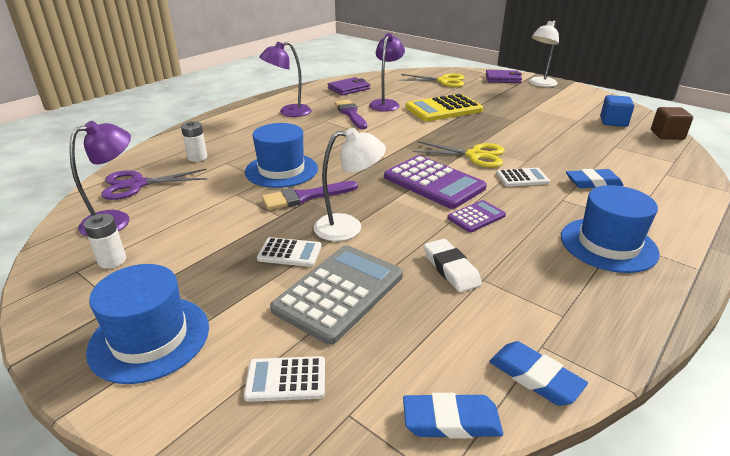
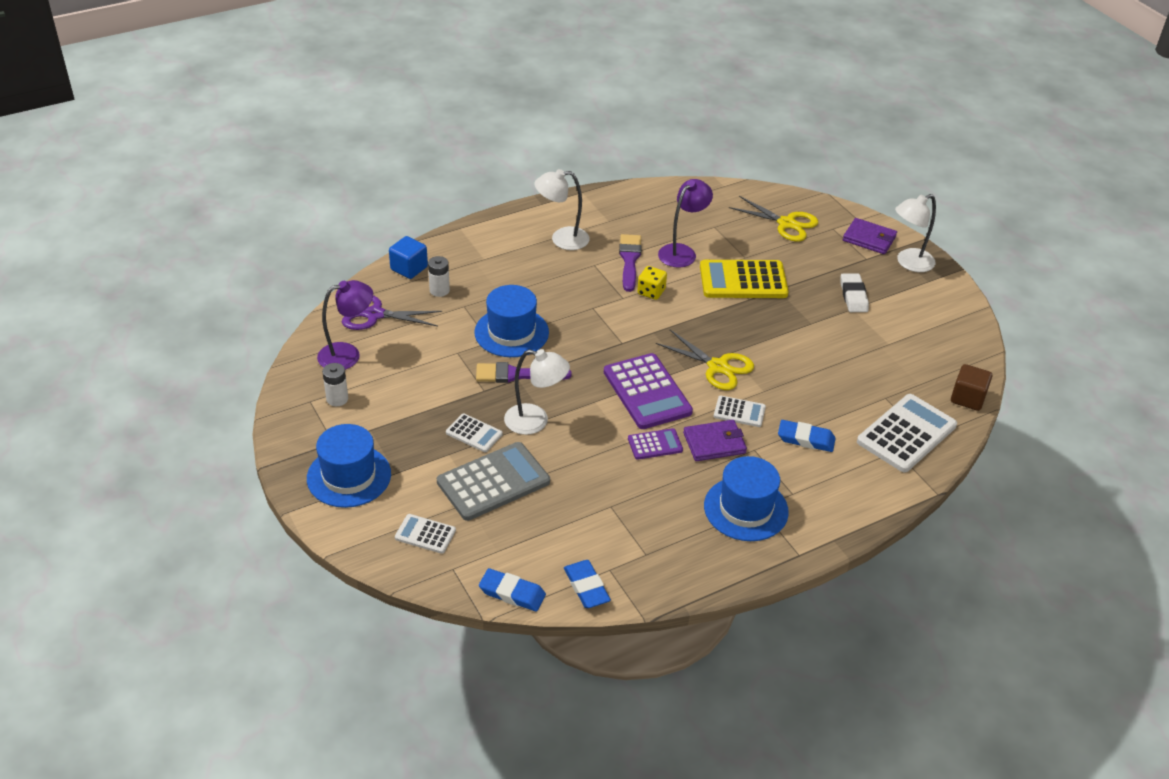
camera: 20 degrees right, 10 degrees up
purple lamp [259,41,312,117] -> white lamp [534,169,590,250]
purple wallet [328,77,370,95] -> purple wallet moved to [683,420,747,461]
white eraser [424,239,482,292] -> white eraser moved to [840,273,869,312]
blue cube [600,95,634,127] -> blue cube moved to [389,236,428,279]
none -> yellow dice [637,266,667,300]
none -> white calculator [857,394,957,472]

